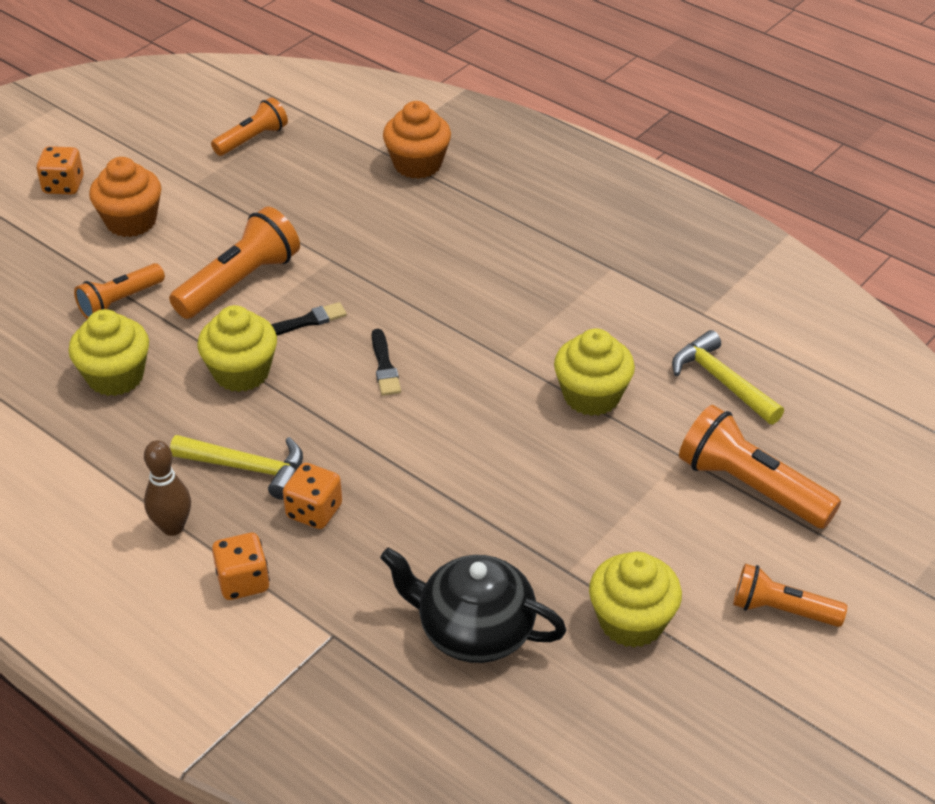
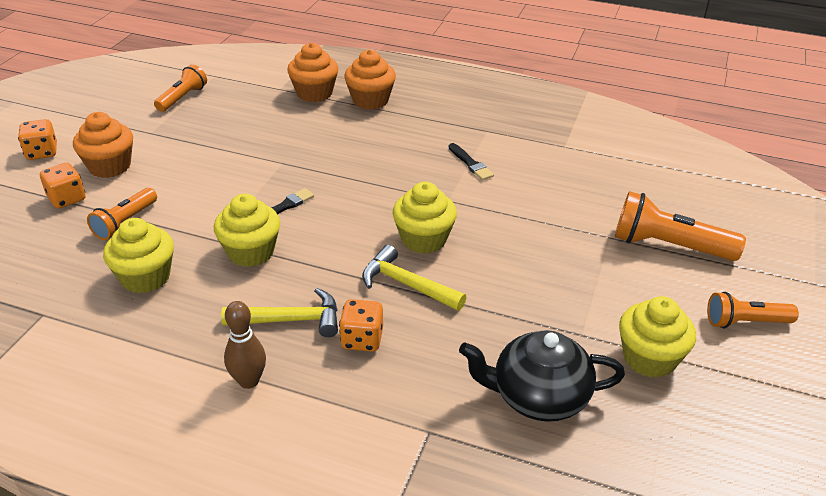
camera: 20 degrees left, 5 degrees down
orange flashlight [169,206,300,319] -> none
orange dice [212,533,270,600] -> orange dice moved to [40,163,85,209]
black brush [372,329,401,396] -> black brush moved to [449,143,494,180]
yellow cupcake [554,328,635,416] -> yellow cupcake moved to [392,182,457,254]
yellow hammer [672,330,784,425] -> yellow hammer moved to [362,245,467,311]
none -> orange cupcake [344,50,396,110]

